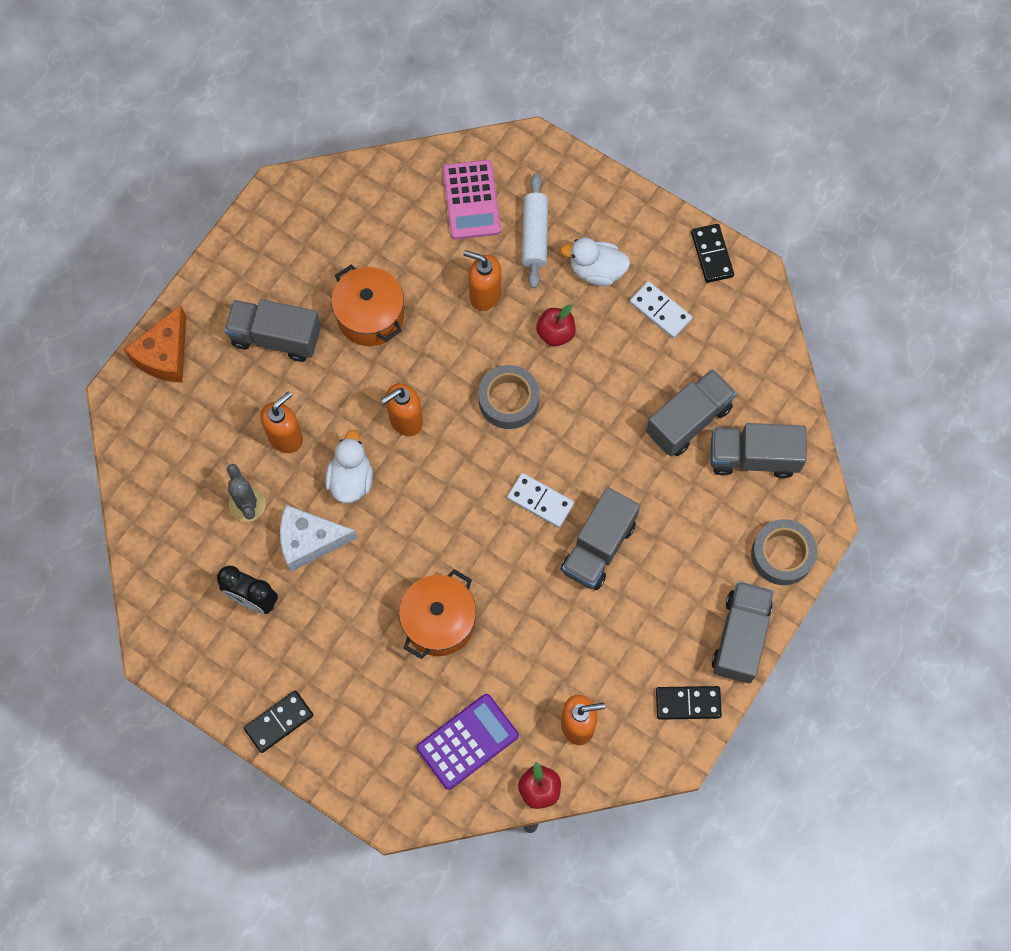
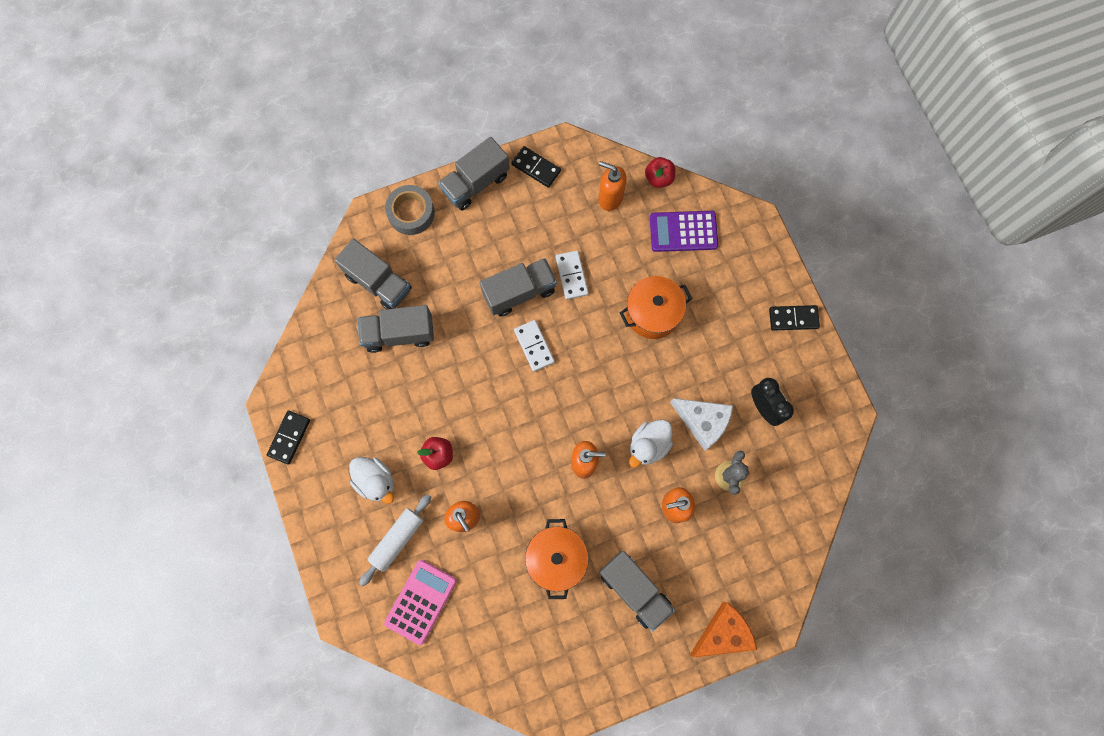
camera: 145 degrees left, 5 degrees up
grey tape [478,365,540,429] -> none
white domino [630,281,692,338] -> white domino moved to [556,251,589,300]

